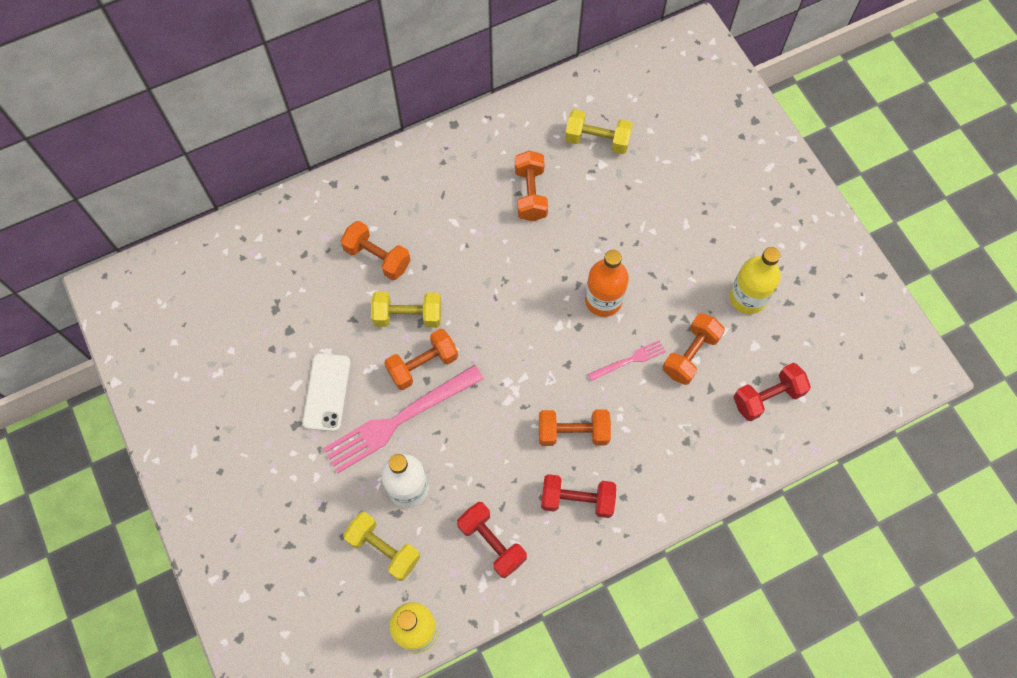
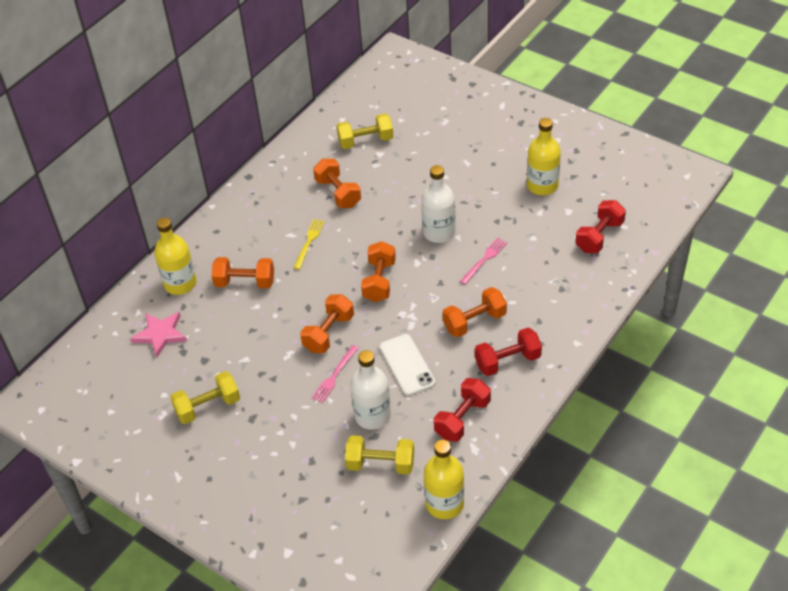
camera: 25 degrees left, 20 degrees down
white phone [303,353,351,432] -> white phone moved to [380,334,436,396]
pink fork [323,365,484,473] -> pink fork [312,345,358,403], size x0.48
yellow dumbbell [371,292,441,328] -> yellow dumbbell moved to [170,371,240,424]
red dumbbell [457,502,527,578] -> red dumbbell turned 75 degrees counterclockwise [434,378,491,442]
orange bottle [585,250,629,317] -> white bottle [421,165,456,243]
orange dumbbell [662,313,725,385] -> orange dumbbell moved to [361,241,396,302]
none -> pink star [130,312,187,357]
none -> yellow bottle [154,217,197,295]
none -> yellow fork [293,219,325,270]

